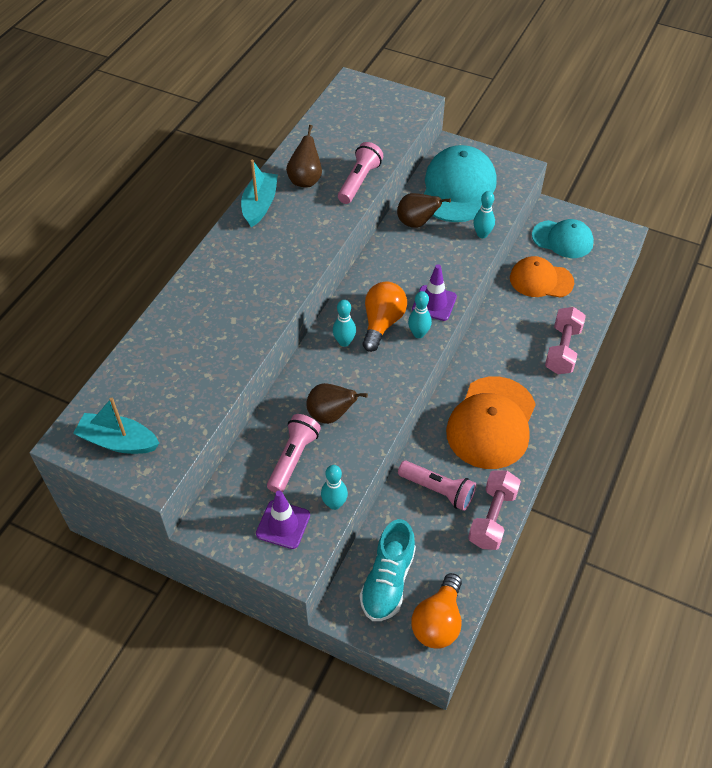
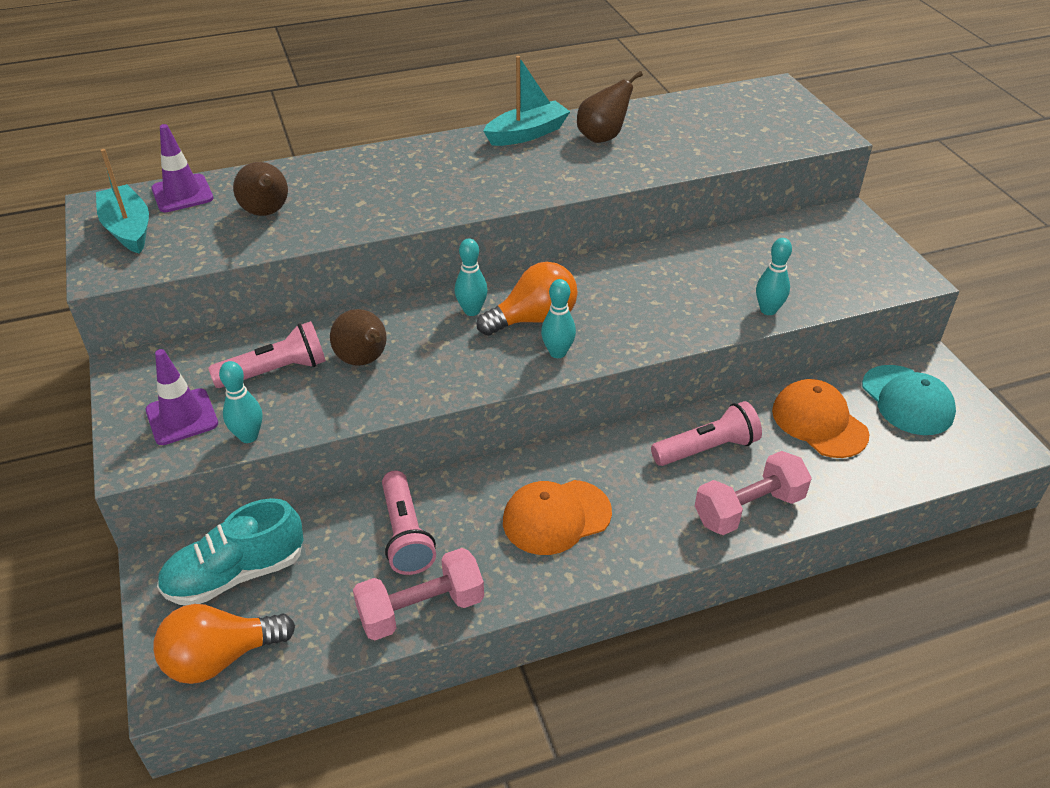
camera: 45 degrees right, 10 degrees down
pink flashlight [338,142,383,204] -> pink flashlight moved to [651,401,762,466]
brown pear [397,193,451,228] -> brown pear moved to [233,162,288,216]
purple traffic cone [412,264,457,321] -> purple traffic cone moved to [151,124,213,212]
turquoise cap [424,145,497,222] -> none
orange cap [446,376,536,469] -> orange cap [503,480,612,555], size x0.64

